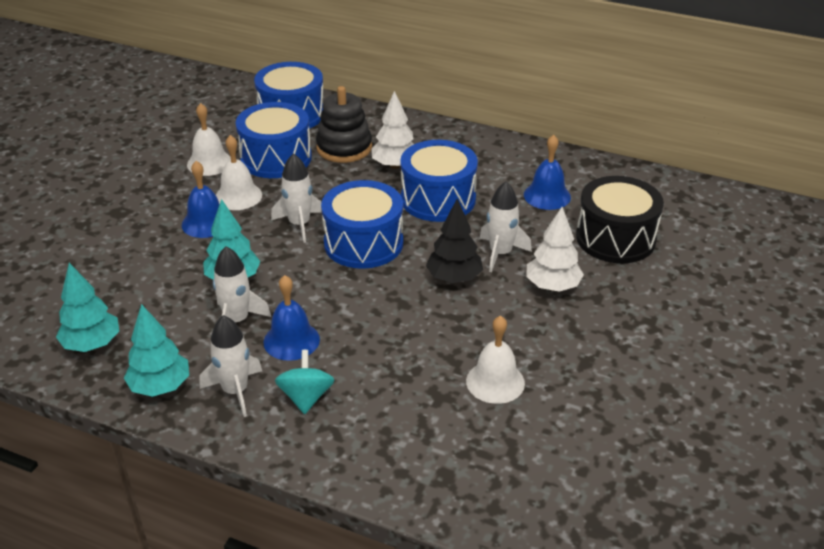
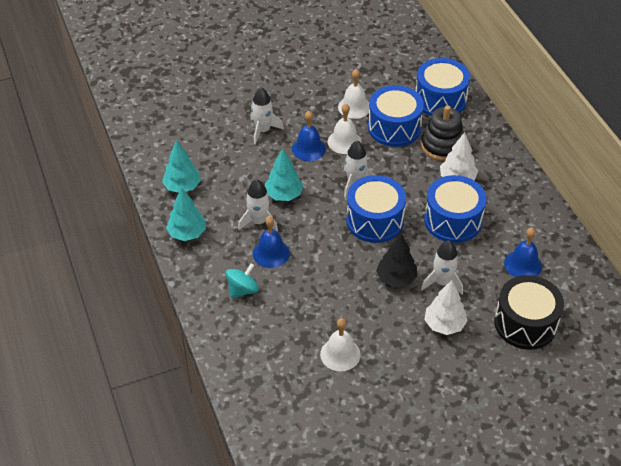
camera: 45 degrees right, 10 degrees up
white rocket [200,315,262,417] -> white rocket moved to [250,87,284,145]

